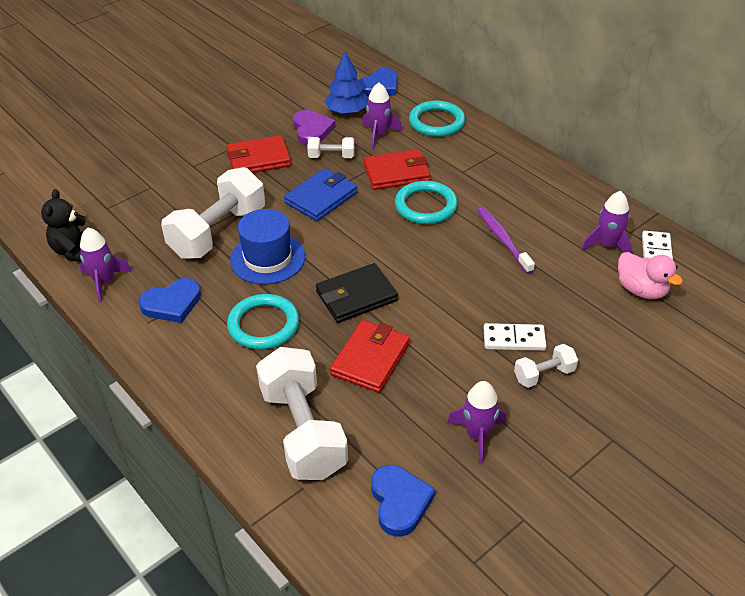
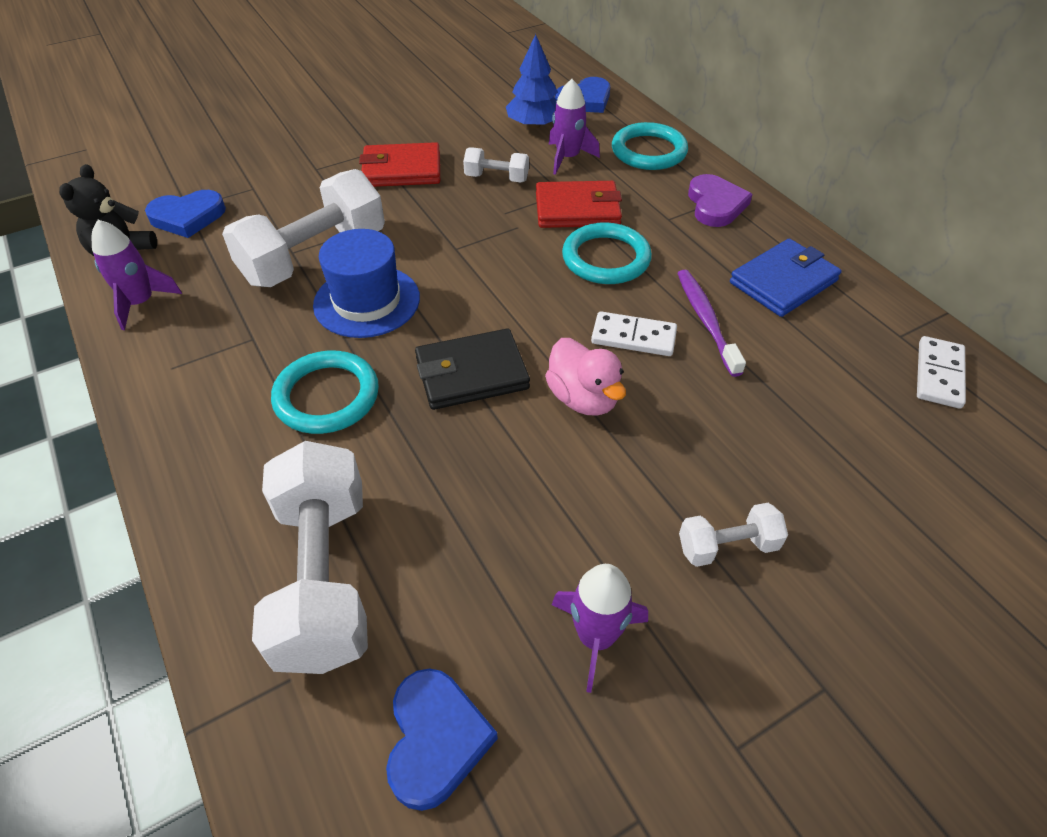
camera: 10 degrees right, 5 degrees up
blue heart [139,278,201,323] -> blue heart moved to [145,190,226,238]
blue wallet [284,168,357,221] -> blue wallet moved to [730,238,842,317]
purple heart [293,110,335,145] -> purple heart moved to [688,174,753,227]
red wallet [330,320,410,393] -> none
white domino [484,323,546,351] -> white domino moved to [591,311,677,356]
purple rocket [581,191,632,253] -> none
pink duck [618,252,683,299] -> pink duck moved to [545,338,626,416]

